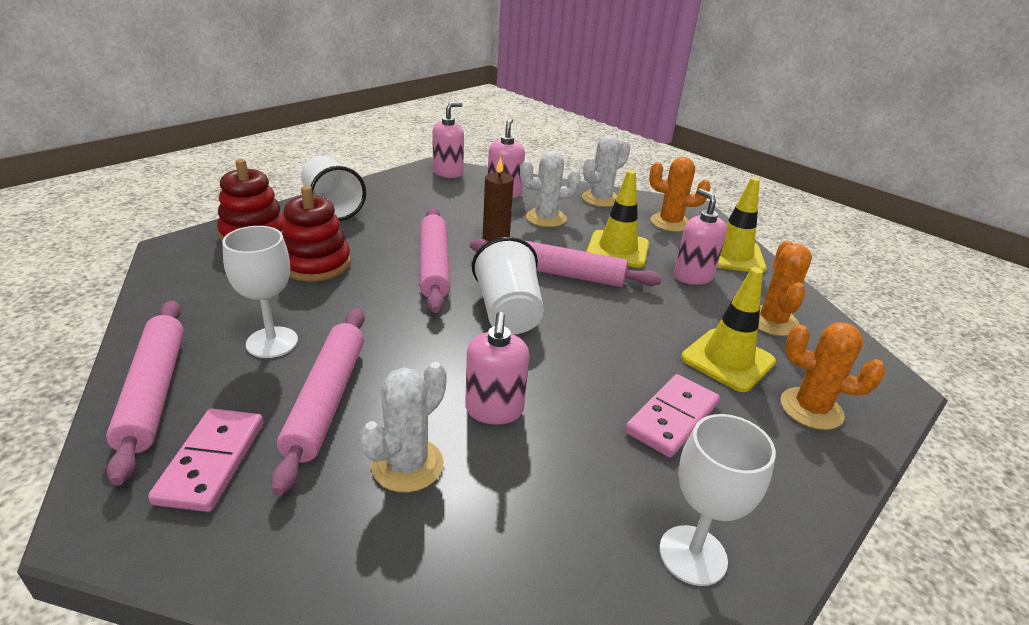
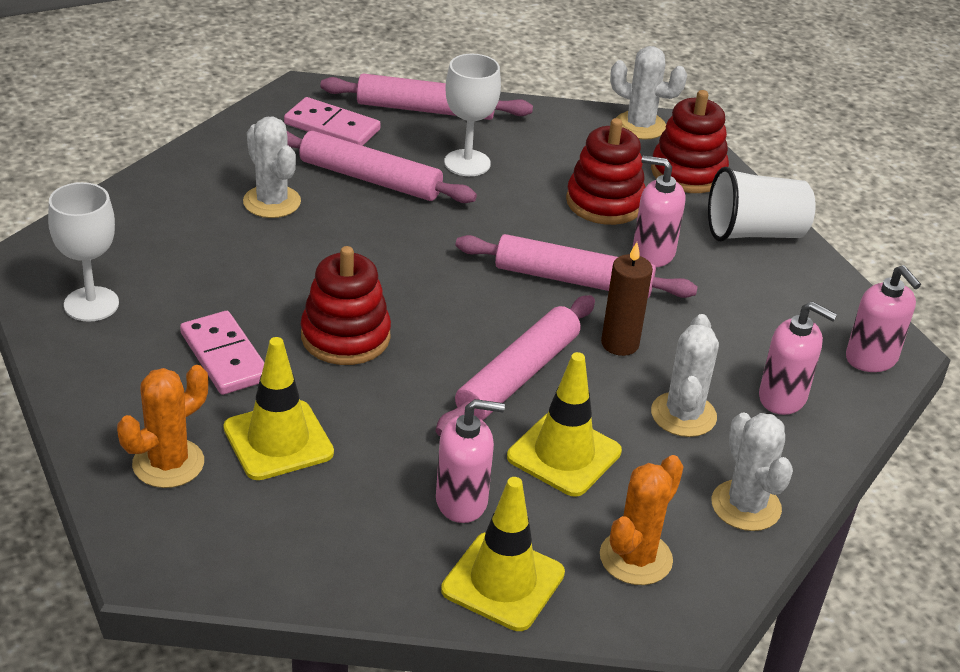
camera: 110 degrees right, 5 degrees up
pink soap dispenser [465,312,529,425] -> pink soap dispenser moved to [633,155,685,267]
white cup [472,237,544,334] -> none
orange cactus [758,240,812,336] -> none
none -> red stacking toy [301,246,391,365]
none -> white cactus [610,46,687,140]

